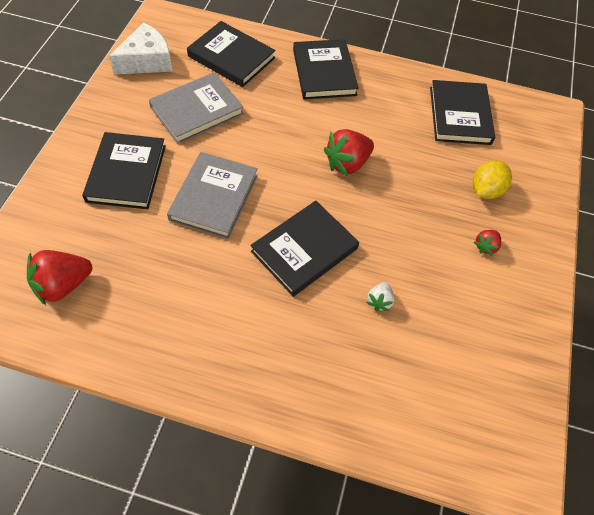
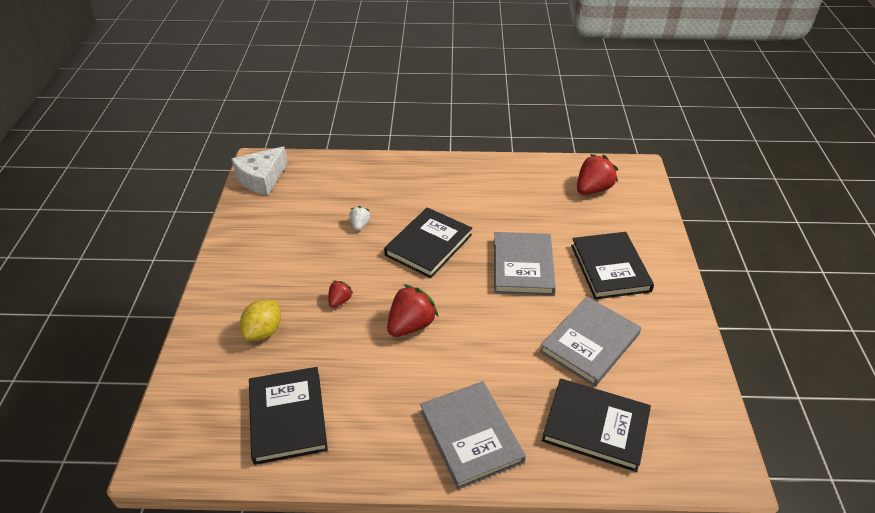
camera: 170 degrees right, 15 degrees down
white cheese [109,22,172,74] -> white cheese moved to [232,146,287,195]
black book [293,39,359,99] -> grey book [420,381,526,490]
red strawberry [474,230,501,256] -> red strawberry moved to [328,281,353,308]

